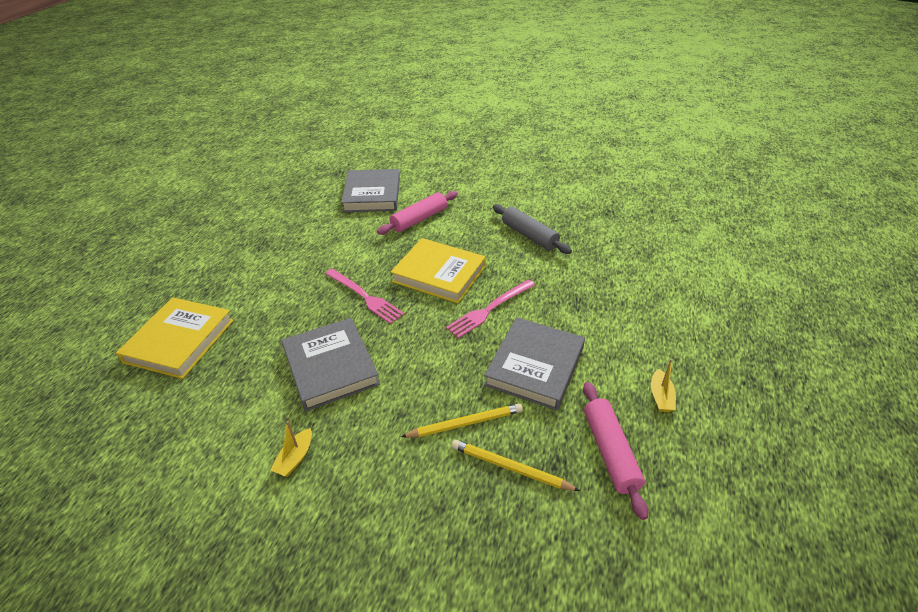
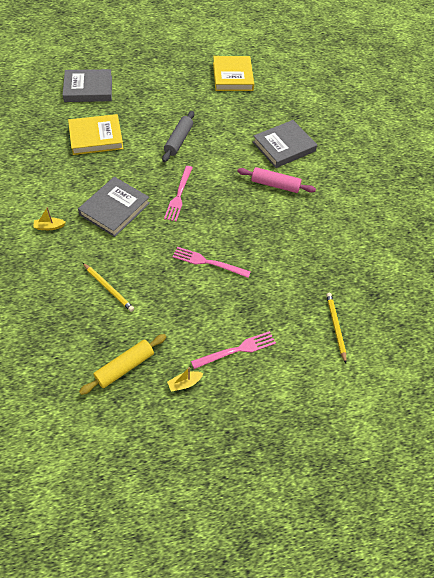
camera: 55 degrees right, 15 degrees up
yellow book [391,238,486,303] -> yellow book moved to [213,56,254,91]
yellow pencil [452,440,580,491] -> yellow pencil moved to [326,293,346,363]
grey book [484,317,585,411] -> grey book moved to [63,69,112,102]
grey rolling pin [493,204,572,254] -> grey rolling pin moved to [162,111,194,162]
pink rolling pin [583,382,648,520] -> yellow rolling pin [79,334,166,395]
none -> pink fork [191,331,276,369]

